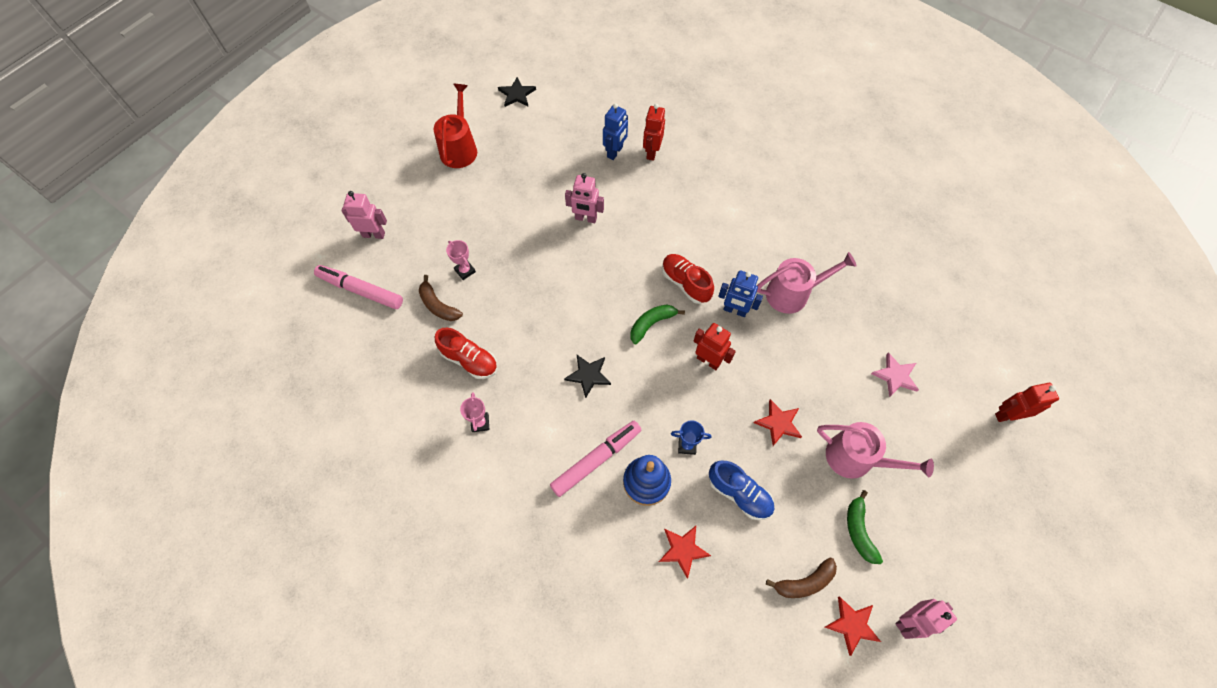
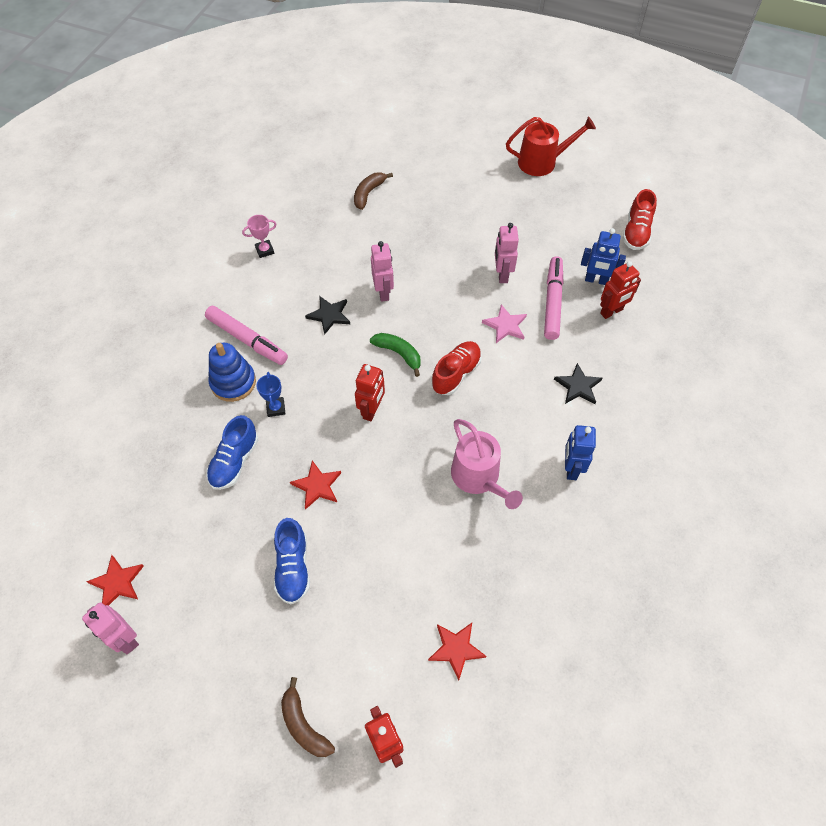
camera: 75 degrees right, 5 degrees down
pink marker [314,265,403,309] -> pink marker moved to [544,256,564,340]
pink robot [342,191,387,239] -> pink robot moved to [371,241,394,302]
red shoe [435,328,497,379] -> red shoe moved to [622,189,657,250]
pink trophy [446,240,476,280] -> none
black star [498,77,536,107] -> black star moved to [554,363,603,404]
red robot [643,104,665,161] -> red robot turned 150 degrees clockwise [600,261,641,319]
red star [659,526,711,579] -> red star moved to [428,623,486,680]
blue robot [718,270,763,317] -> blue robot moved to [565,425,596,480]
brown banana [766,558,837,598] -> brown banana moved to [281,677,335,757]
pink watering can [817,422,934,479] -> blue shoe [274,518,310,604]
green banana [847,490,883,564] -> none
pink star [871,353,919,397] -> pink star moved to [482,304,527,343]

